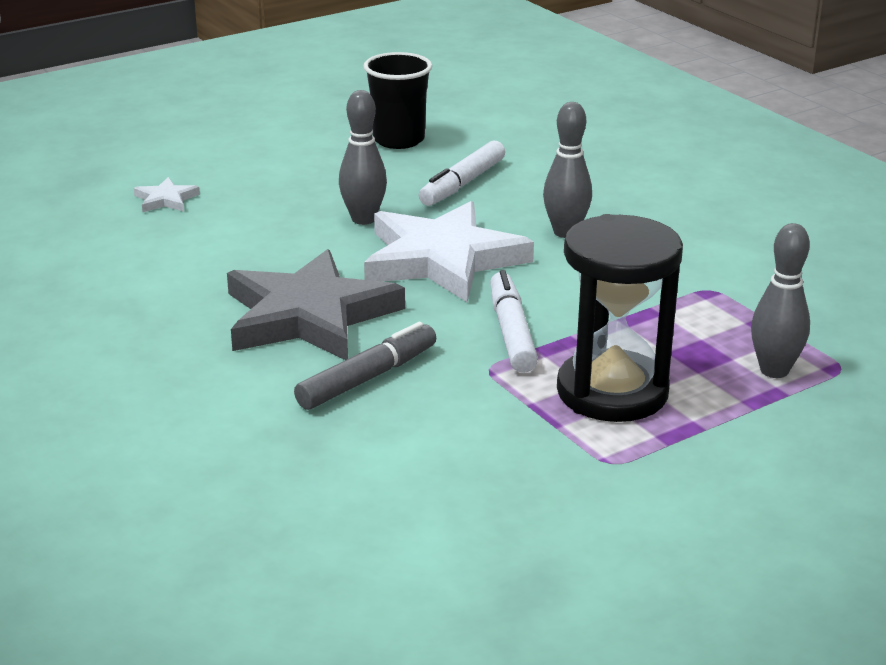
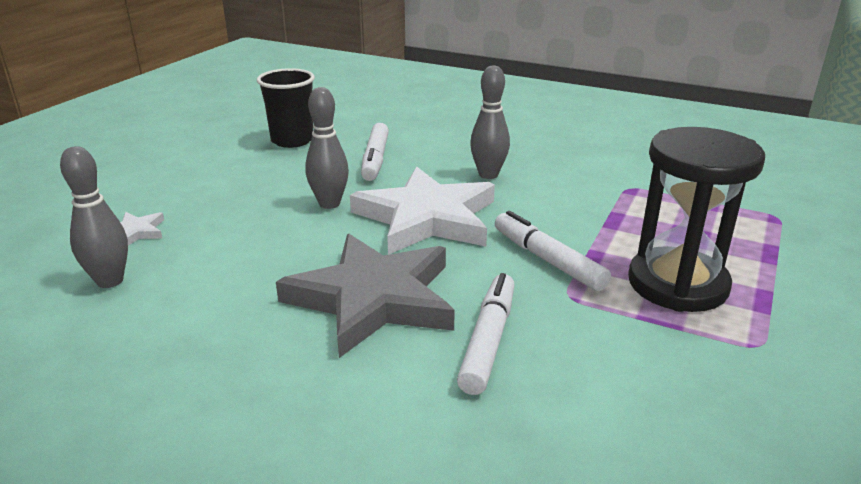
camera: 30 degrees left, 0 degrees up
grey marker [294,322,436,410] -> white marker [457,273,514,395]
grey bowling pin [751,223,810,378] -> grey bowling pin moved to [60,146,128,288]

